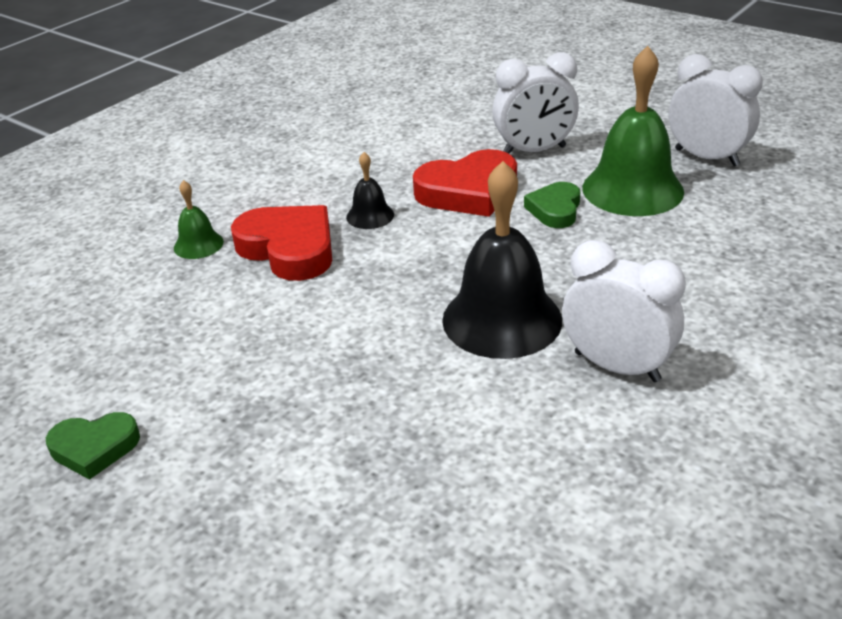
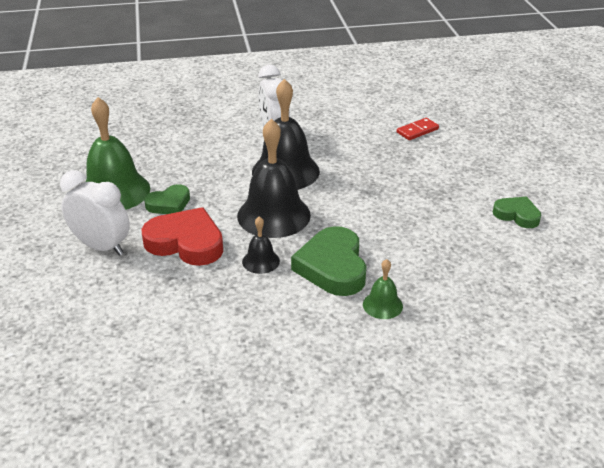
camera: 140 degrees left, 0 degrees up
red heart [231,205,332,281] -> green heart [291,226,366,296]
white clock [668,54,763,167] -> none
none -> black bell [237,119,311,238]
none -> red domino [397,118,439,140]

